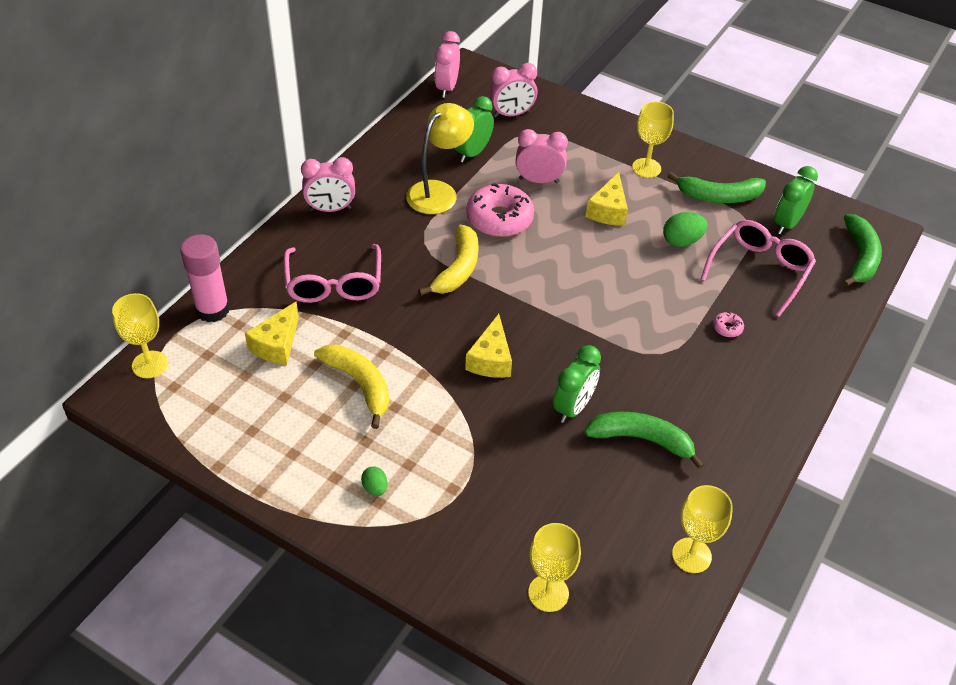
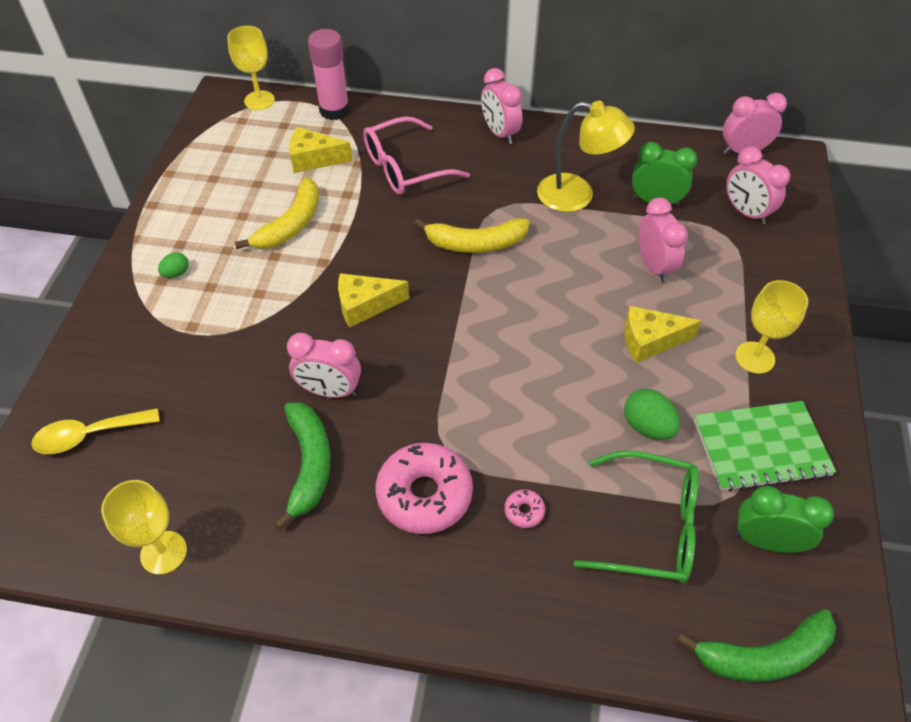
camera: 70 degrees right, 5 degrees up
pink donut [466,183,534,237] -> pink donut moved to [376,443,473,534]
yellow goblet [528,523,581,612] -> yellow spoon [31,408,160,454]
green clock [553,345,601,423] -> pink clock [287,333,361,398]
green banana [668,172,766,203] -> green notebook [694,401,836,492]
pink glasses [700,220,816,317] -> green glasses [574,450,699,583]

